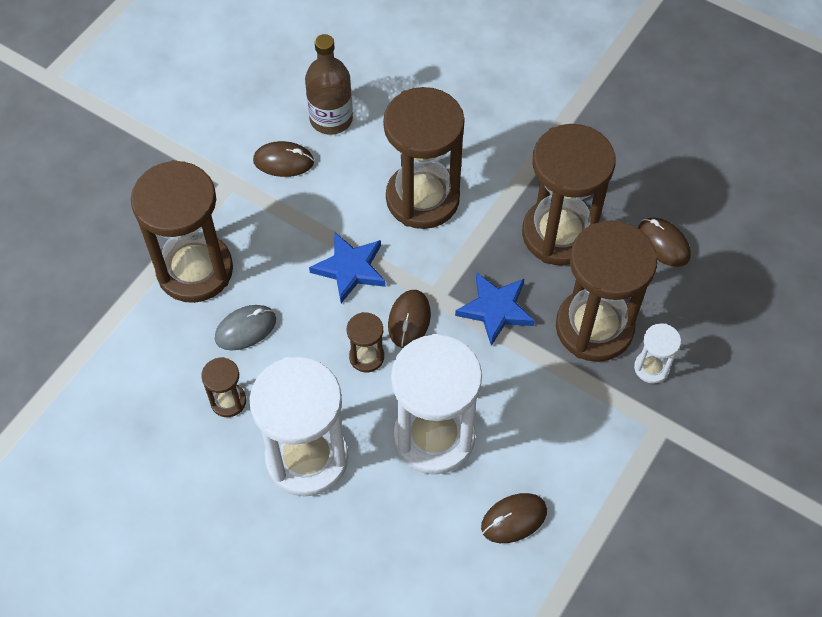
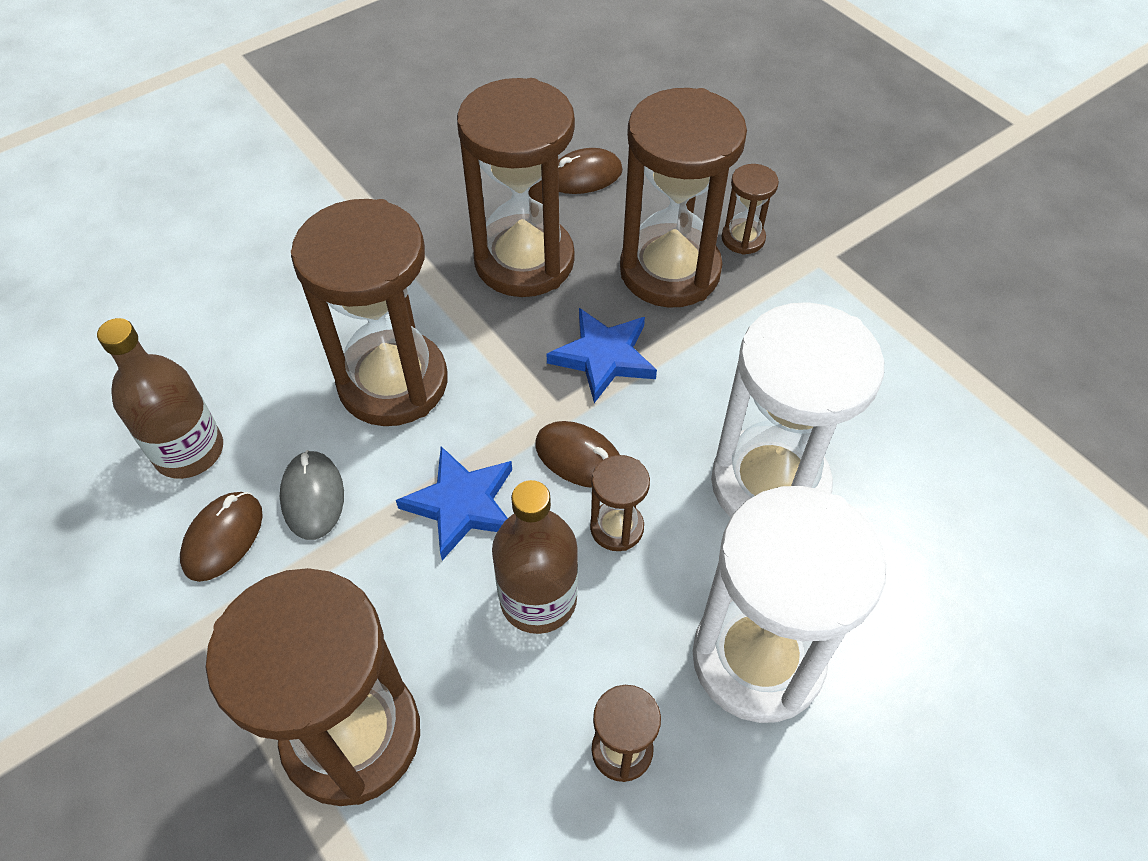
camera: 70 degrees left, 5 degrees down
grey mouse [215,305,276,351] -> grey mouse moved to [280,450,344,540]
brown mouse [481,493,547,543] -> none
white hourglass [634,323,681,384] -> brown hourglass [722,164,779,255]
none -> brown bottle [492,480,578,634]

